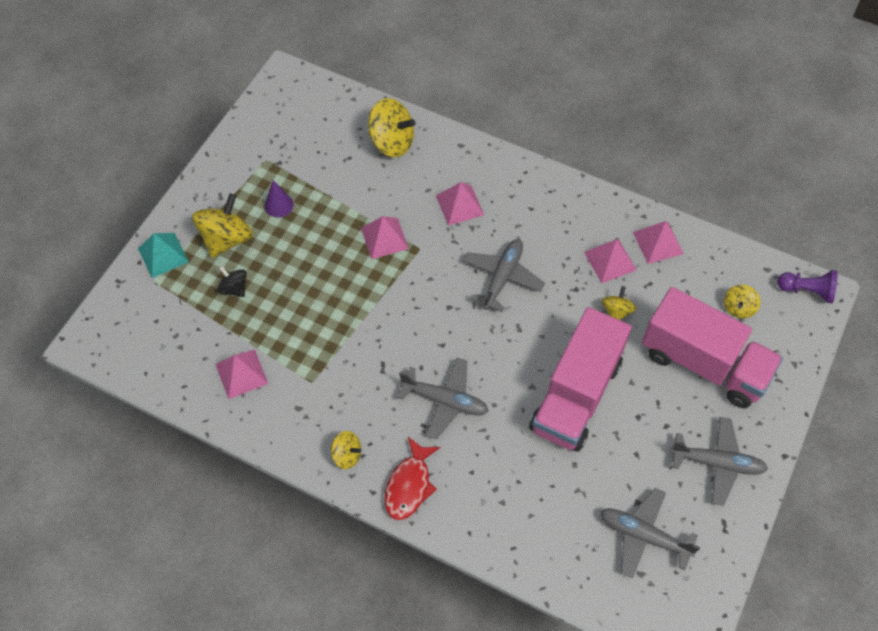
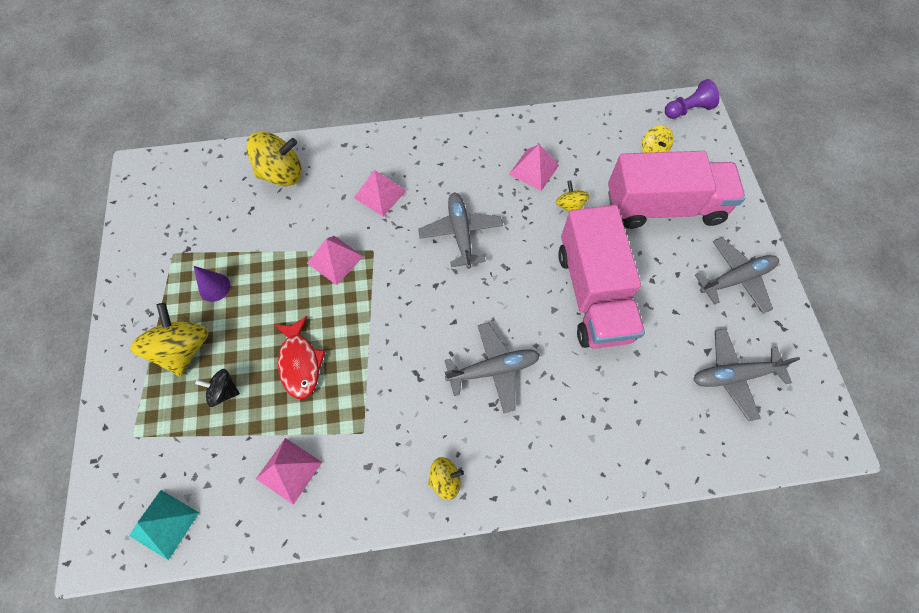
camera: 35 degrees left, 5 degrees up
turquoise pyramid [138,233,189,278] -> turquoise pyramid moved to [129,490,199,560]
red fish [385,437,440,520] -> red fish moved to [273,316,326,399]
pink pyramid [633,221,684,264] -> none

